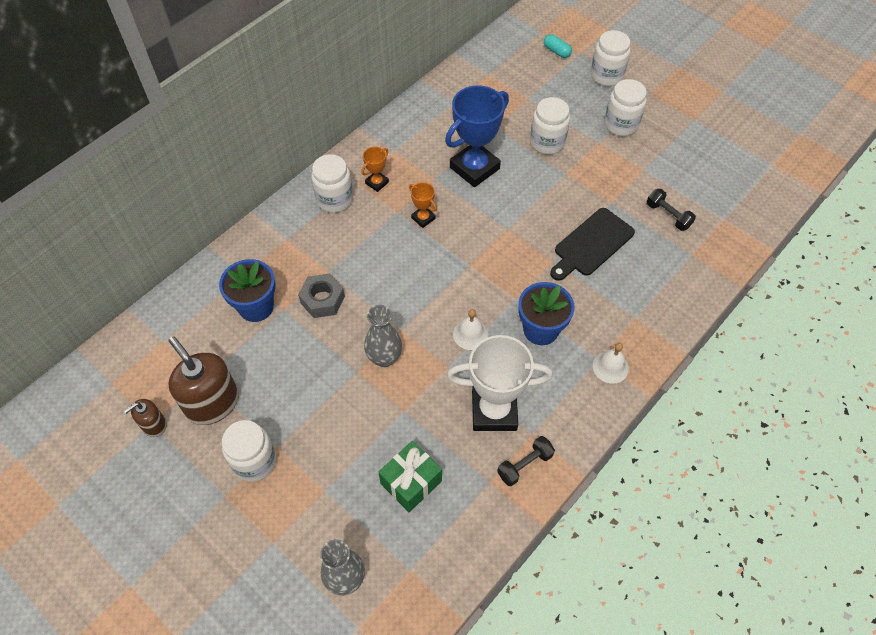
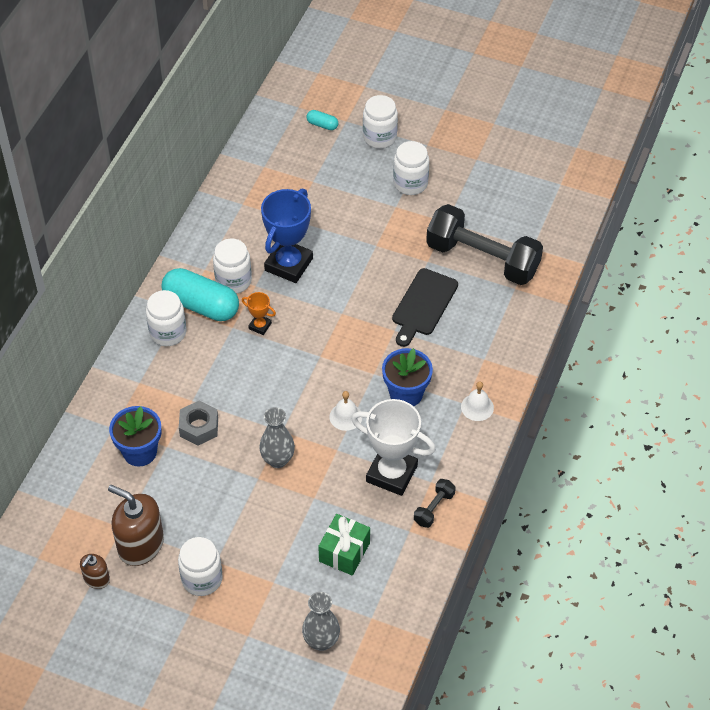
camera: 20 degrees left, 5 degrees down
orange trophy [361,147,389,192] -> turquoise capsule [161,268,239,321]
white trophy [447,335,552,431] -> white trophy turned 45 degrees clockwise [352,399,436,496]
white jar [530,97,570,155] -> white jar moved to [213,238,252,294]
black dumbbell [647,189,696,231] -> black dumbbell [426,204,543,285], size x2.40

